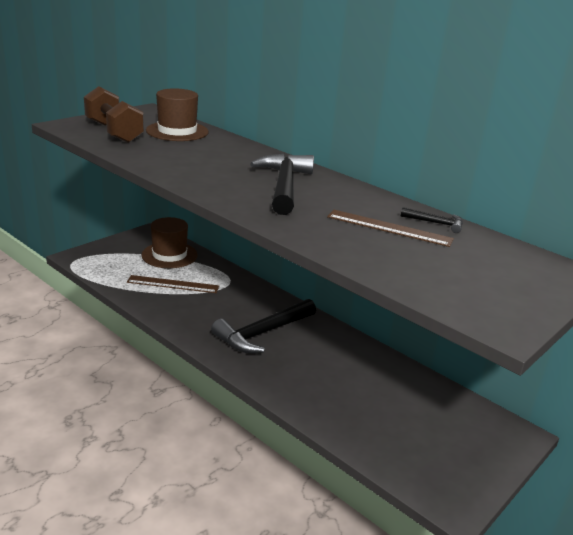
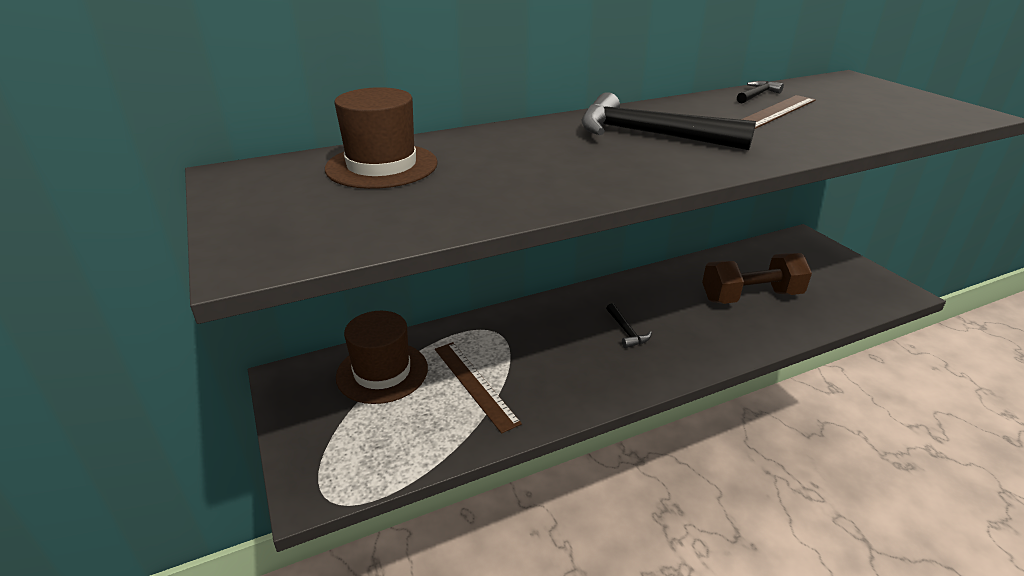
camera: 65 degrees left, 5 degrees up
brown dumbbell [84,86,144,143] -> brown dumbbell moved to [702,253,812,304]
brown ruler [127,275,219,293] -> brown ruler turned 60 degrees counterclockwise [435,342,522,434]
black hammer [211,299,316,353] -> black hammer [606,303,652,348], size x0.46

